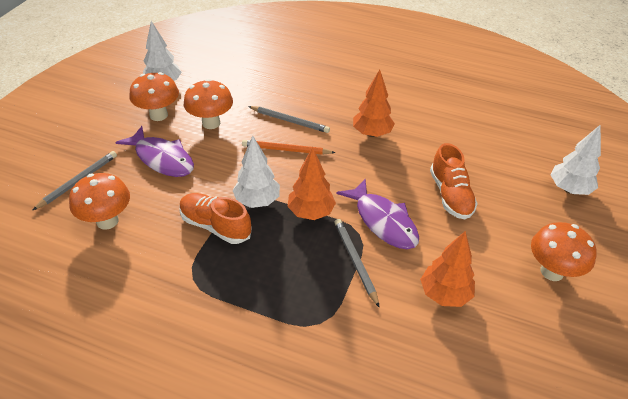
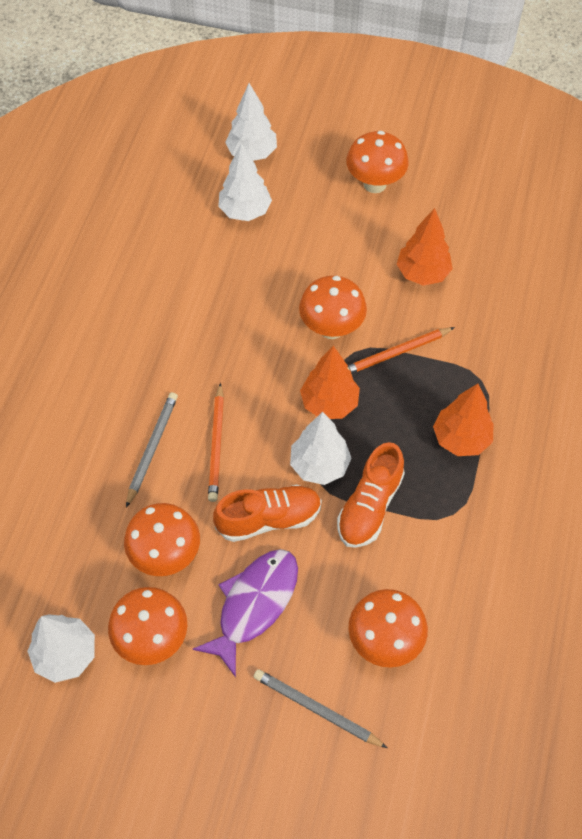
camera: 95 degrees left, 15 degrees up
grey pencil [334,219,380,308] -> orange pencil [348,327,455,374]
purple fish [337,179,419,249] -> orange mushroom [299,276,367,339]
orange tree [353,69,395,137] -> orange tree moved to [433,384,494,456]
orange shoe [430,143,478,219] -> orange shoe moved to [213,485,322,542]
none -> white tree [218,143,272,221]

